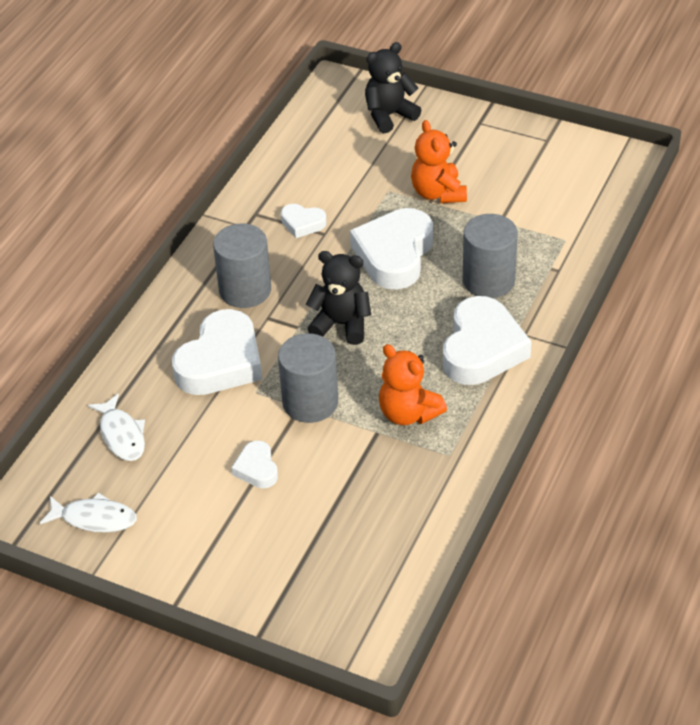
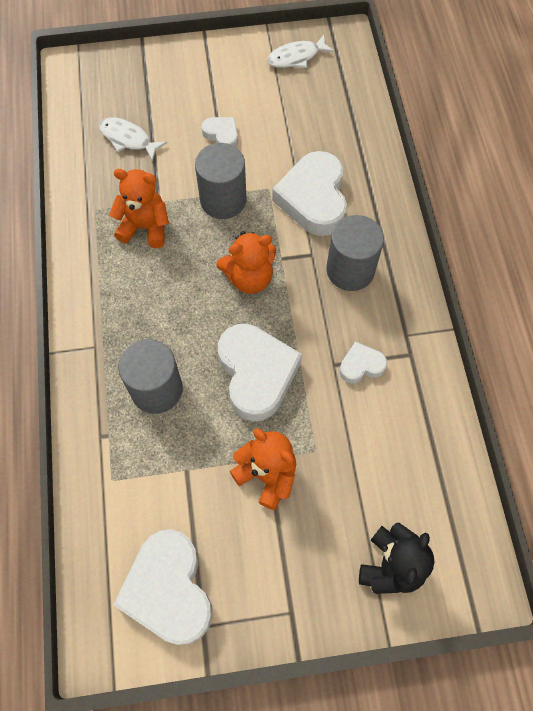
camera: 145 degrees right, 20 degrees up
white fish [88,393,145,461] -> white fish moved to [99,117,167,162]
black teddy bear [306,251,371,345] -> orange teddy bear [216,231,276,294]
white heart [443,296,532,385] -> white heart moved to [113,529,213,645]

